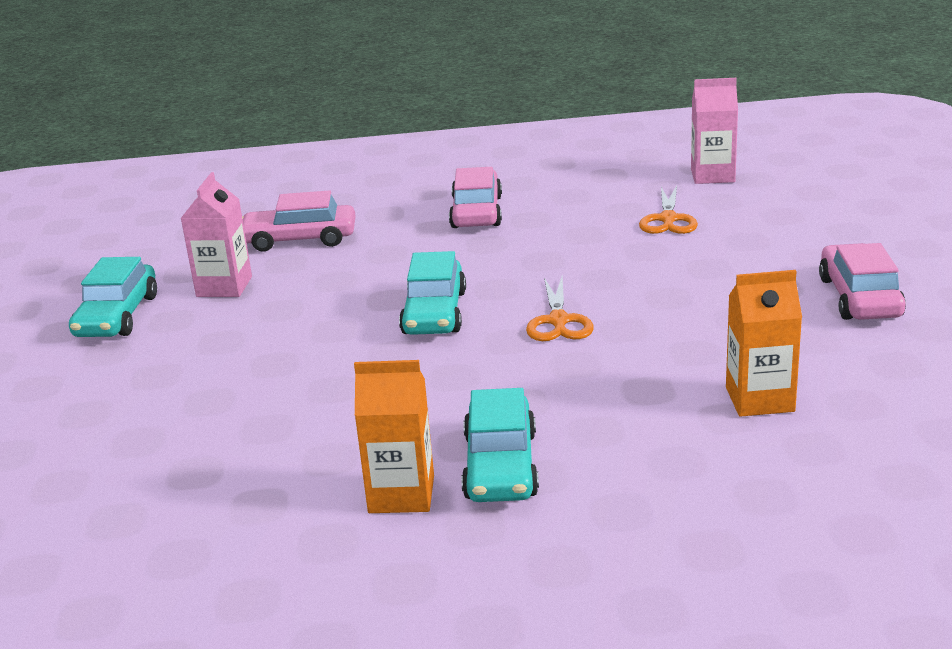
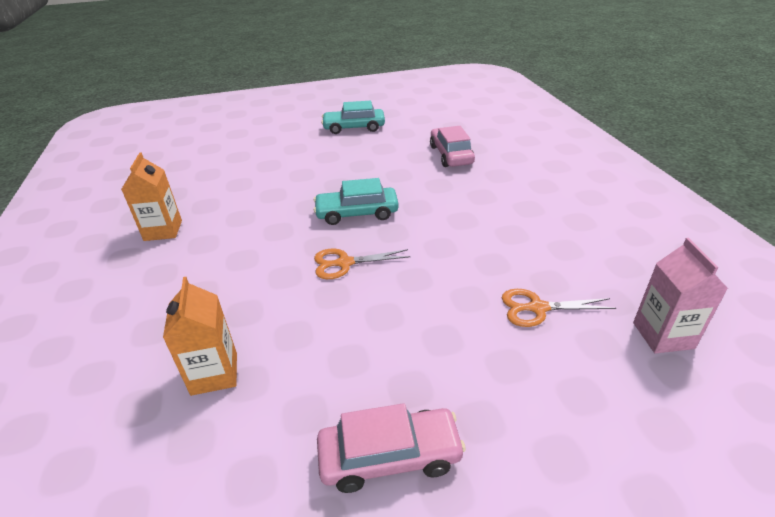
camera: 80 degrees right, 10 degrees up
pink carton [180,172,252,297] -> none
pink car [449,167,502,228] -> none
turquoise car [461,388,539,502] -> none

